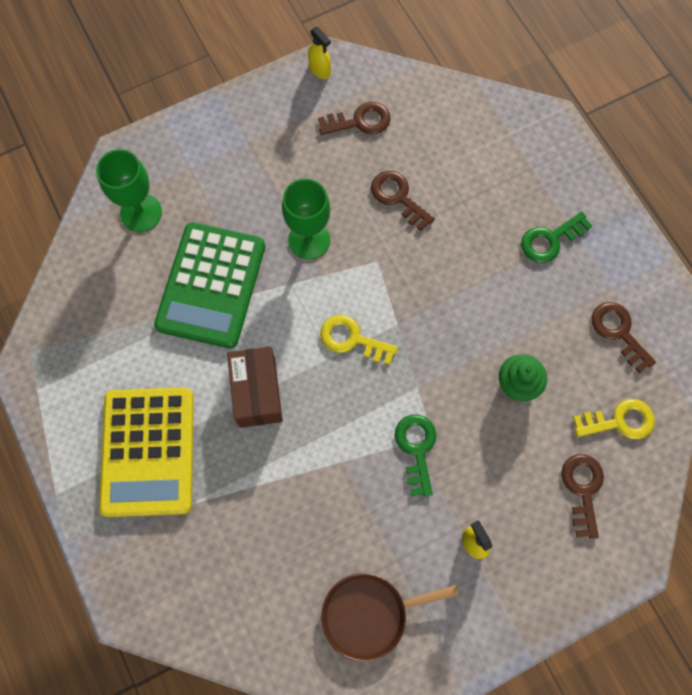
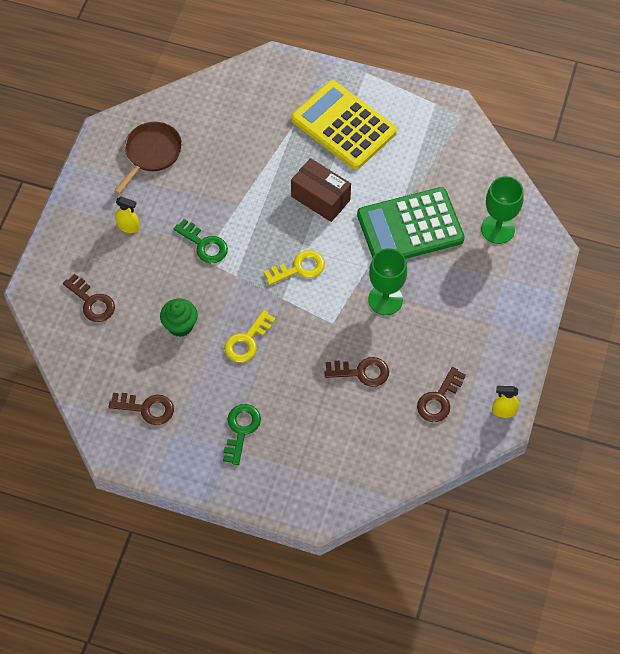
camera: 135 degrees right, 10 degrees down
green calculator [154,222,265,349] -> green calculator turned 75 degrees counterclockwise [357,187,465,259]
yellow key [573,399,655,440] -> yellow key moved to [224,310,276,363]

